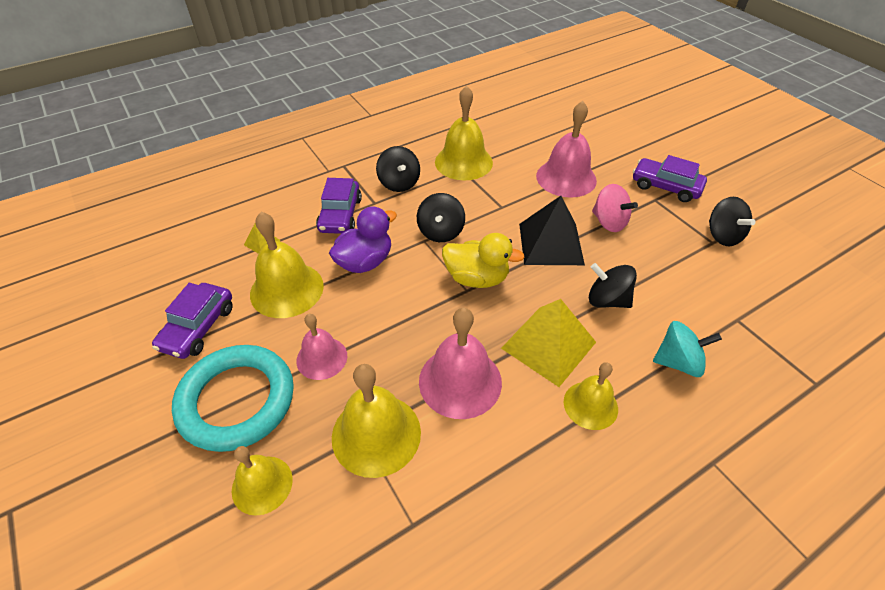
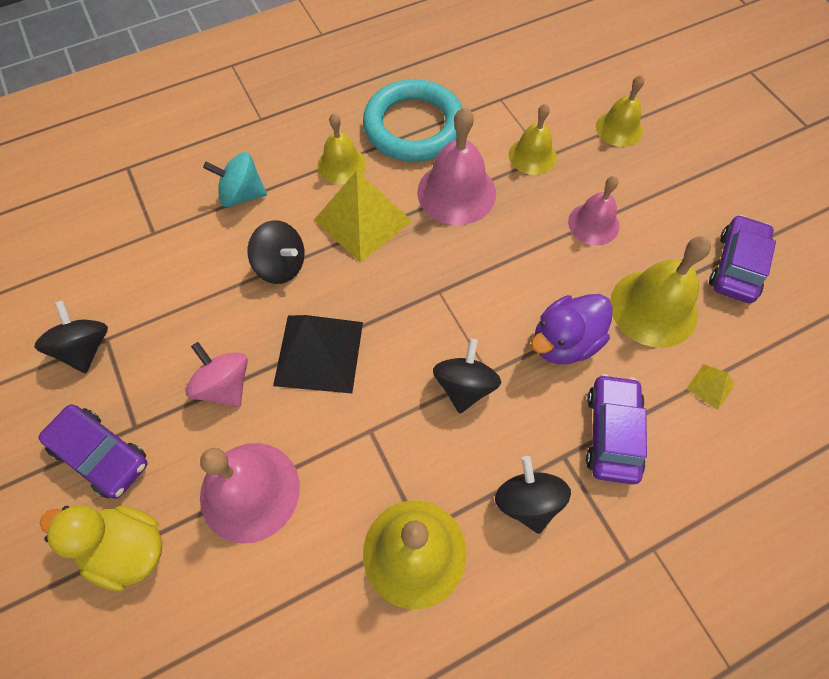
camera: 175 degrees left, 15 degrees up
turquoise ring [172,345,294,452] -> turquoise ring moved to [363,79,463,162]
yellow bell [332,364,421,478] -> yellow bell [509,104,557,175], size x0.63
yellow duck [442,233,525,288] -> yellow duck moved to [40,505,162,591]

